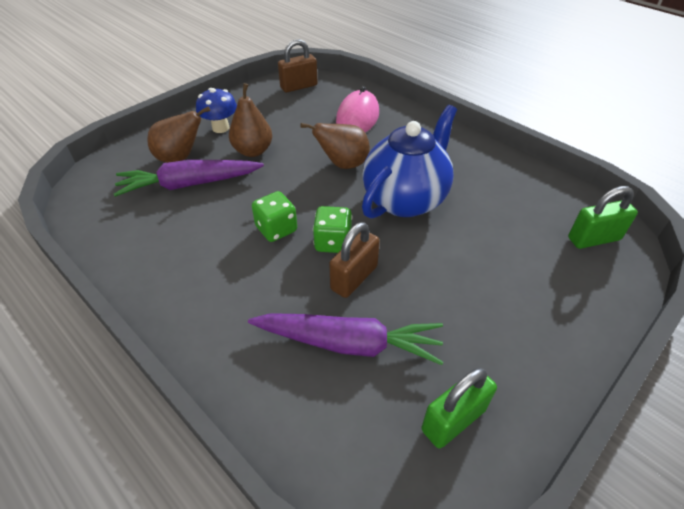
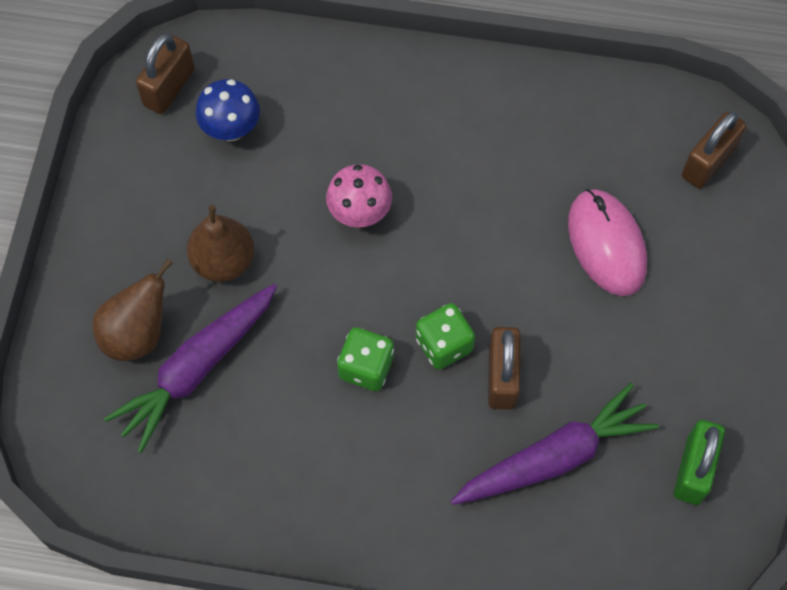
camera: 35 degrees left, 20 degrees up
blue mushroom [196,88,237,133] -> blue mushroom moved to [196,79,260,141]
brown pear [300,123,370,169] -> pink mushroom [326,164,392,227]
pink mouse [336,86,379,133] -> pink mouse moved to [568,189,647,296]
blue teapot [362,105,457,219] -> none
green padlock [568,186,638,249] -> brown padlock [682,112,746,189]

